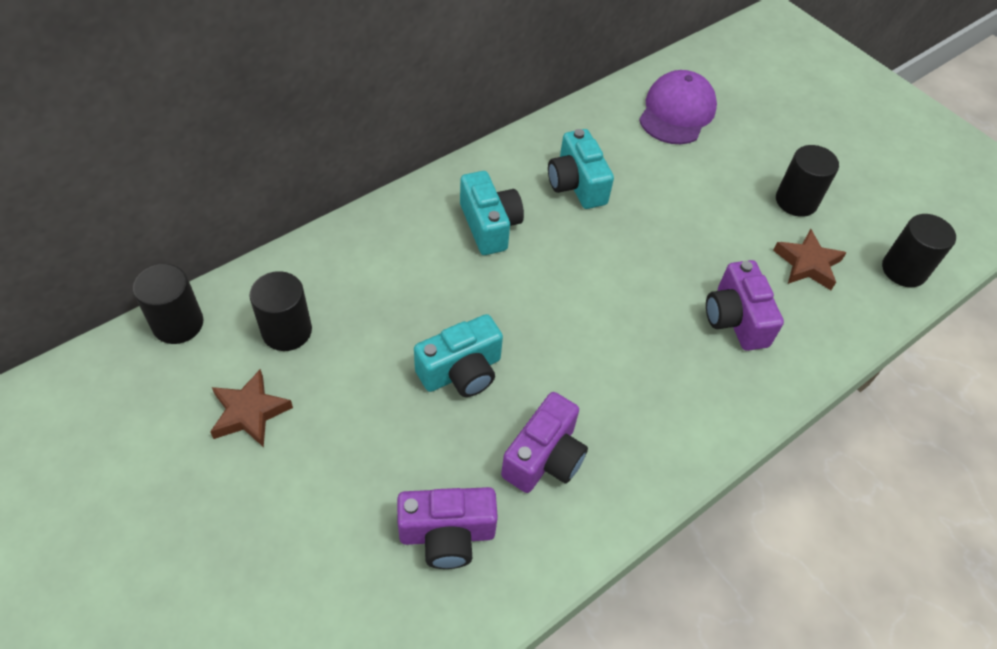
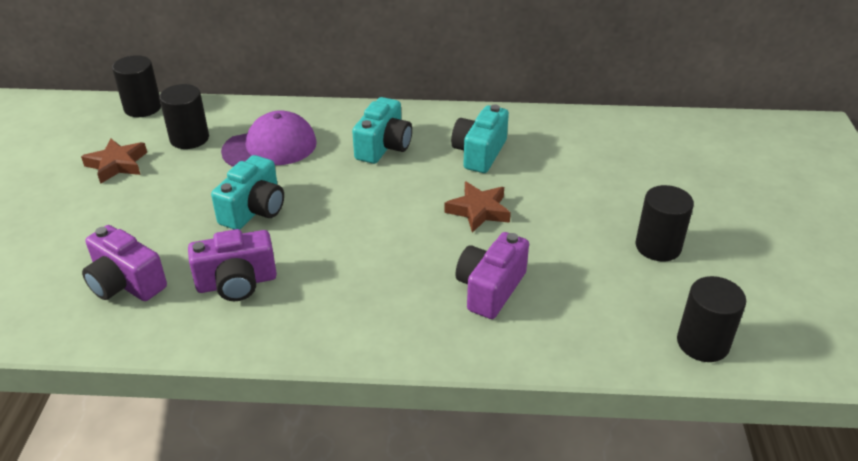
camera: 45 degrees right, 15 degrees down
turquoise camera [414,314,503,397] -> turquoise camera turned 75 degrees counterclockwise [211,155,284,230]
purple cap [639,70,717,144] -> purple cap moved to [221,110,317,167]
brown star [773,229,846,290] -> brown star moved to [444,181,511,233]

